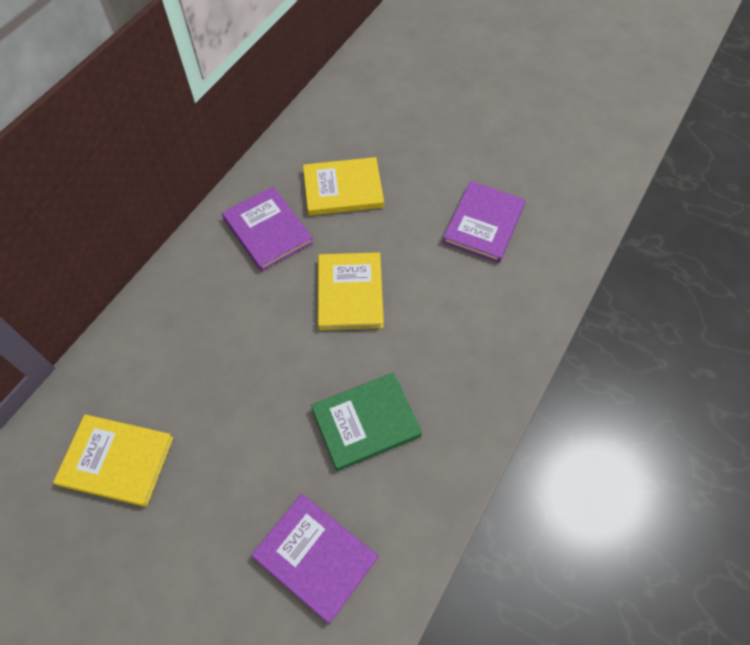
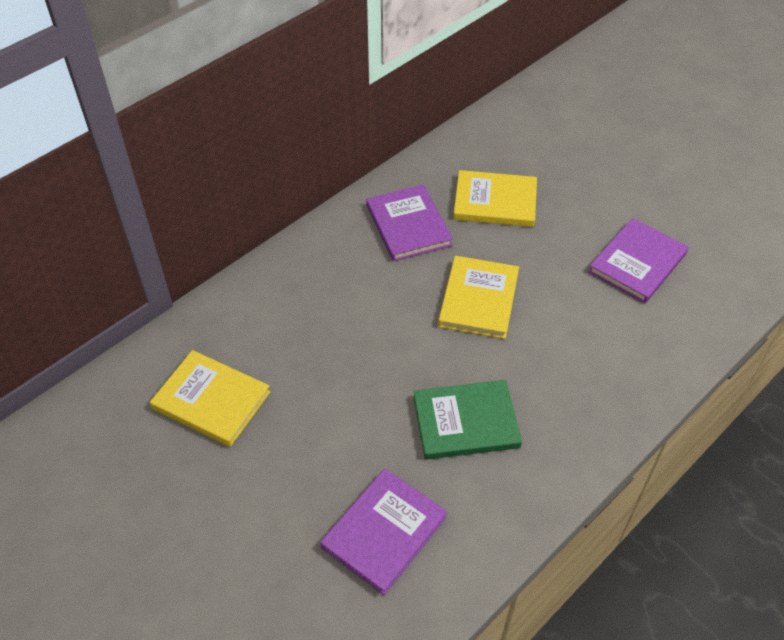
camera: 15 degrees right, 10 degrees down
purple book [251,494,378,624] -> purple book turned 75 degrees clockwise [320,468,447,595]

